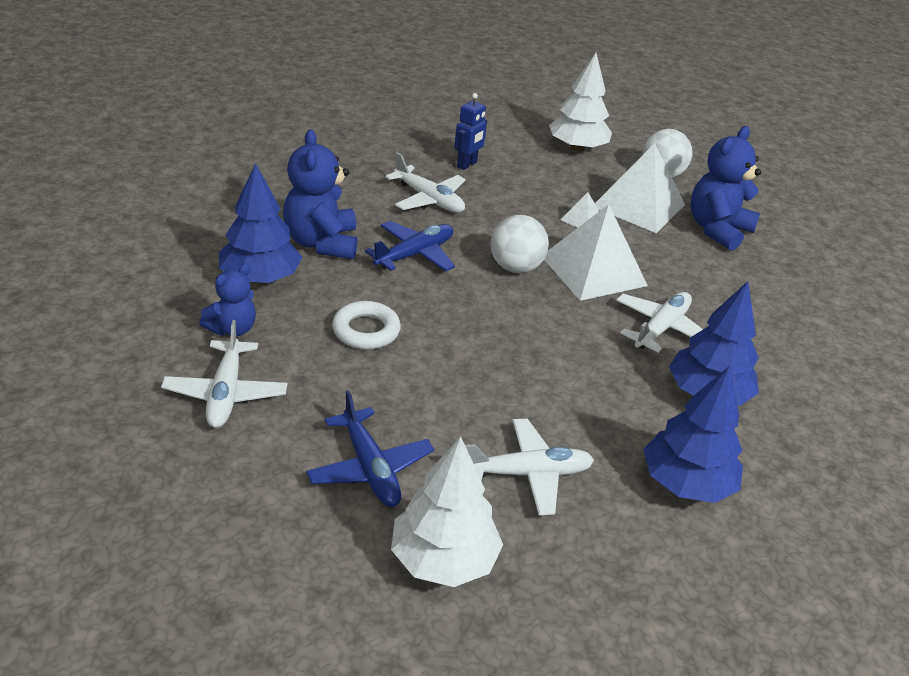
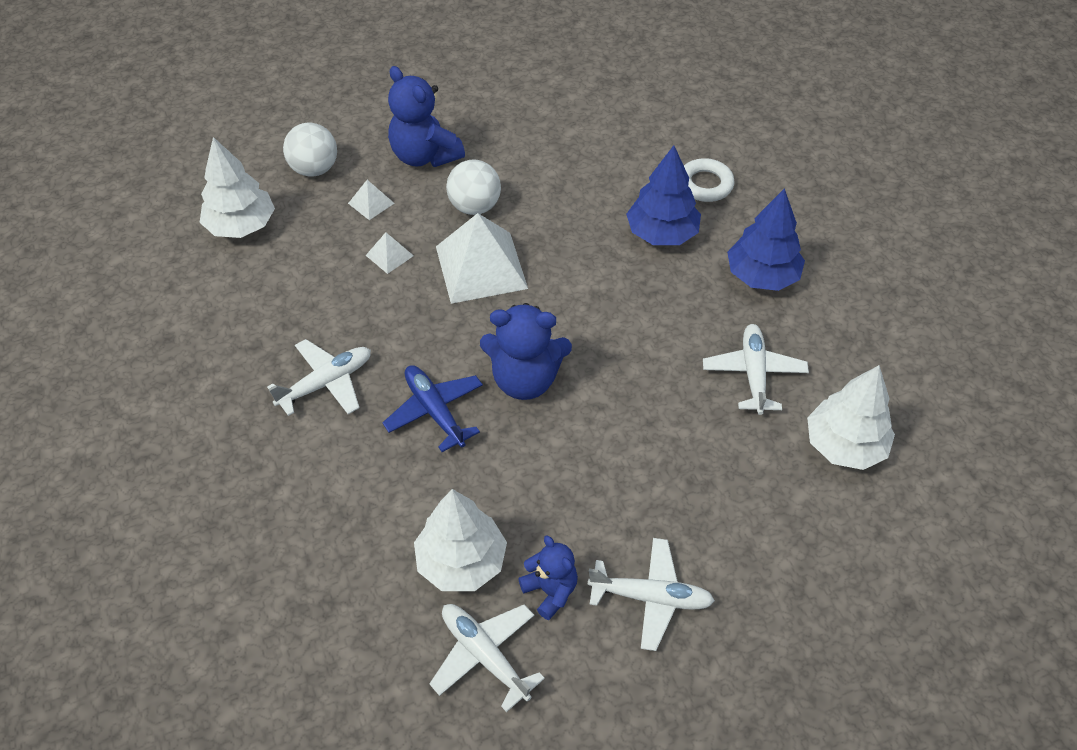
camera: 75 degrees left, 15 degrees up
blue tree [219,163,302,283] -> white tree [414,489,507,591]
blue teddy bear [283,129,358,259] -> blue teddy bear moved to [480,303,572,400]
blue plane [306,390,434,507] -> none
white ring [332,301,401,349] -> white ring moved to [684,158,735,202]
blue robot [454,93,487,170] -> none
white ball [491,215,549,273] -> white ball moved to [446,159,501,215]
white pyramid [595,143,685,233] -> white pyramid [348,180,395,220], size x0.45
white plane [616,292,703,353] -> white plane moved to [429,604,545,712]

